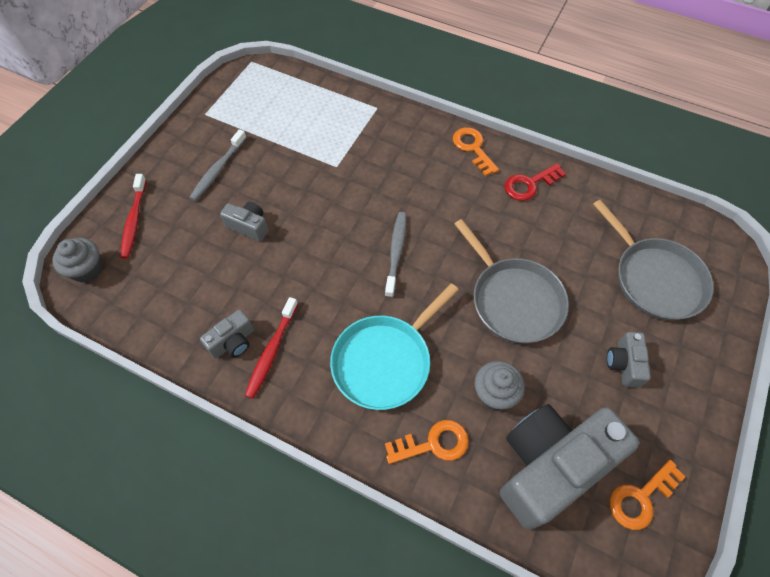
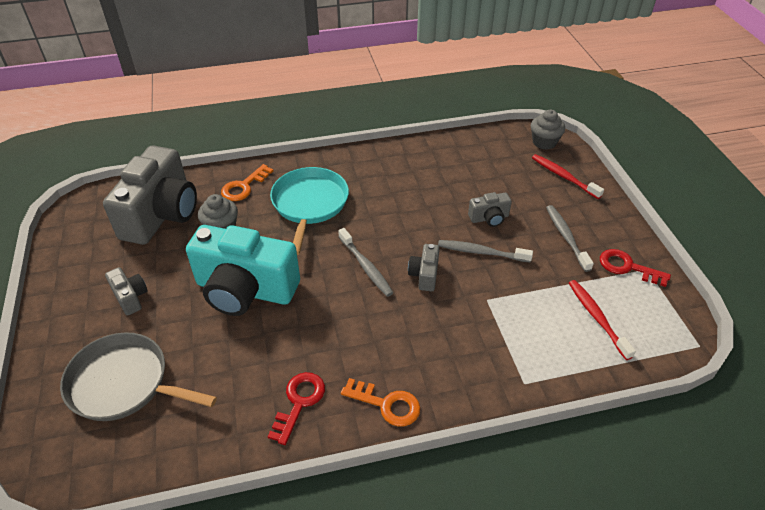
camera: 140 degrees right, 15 degrees down
grey camera [200,310,254,359] -> grey camera moved to [408,244,439,291]
red toothbrush [245,297,298,399] -> red toothbrush moved to [569,280,636,360]
grey pan [454,219,569,343] -> turquoise camera [186,225,300,316]
orange key [610,460,685,530] -> none
none -> grey toothbrush [438,240,533,263]
none -> red key [600,249,671,287]

